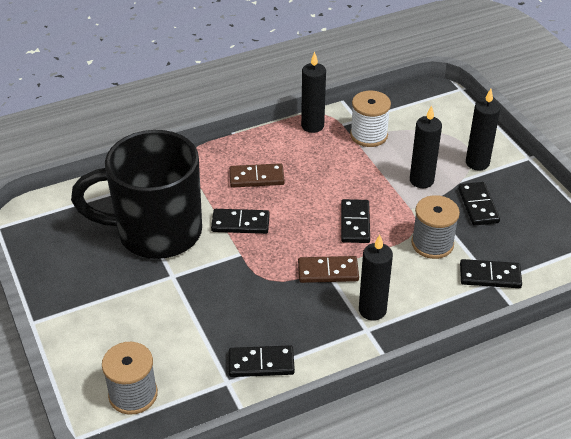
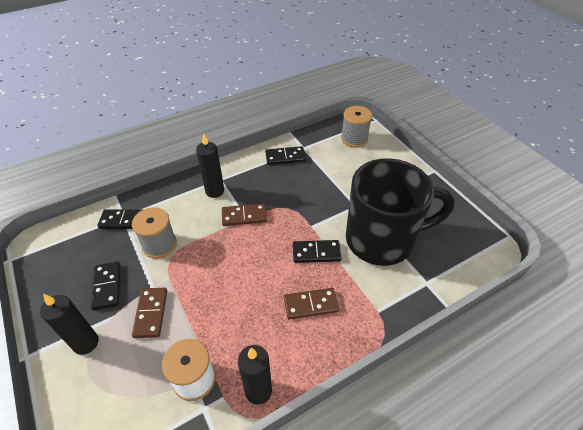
camera: 175 degrees right, 5 degrees up
black domino [341,199,370,243] -> none
black candle [410,105,442,188] -> brown domino [132,288,167,338]

